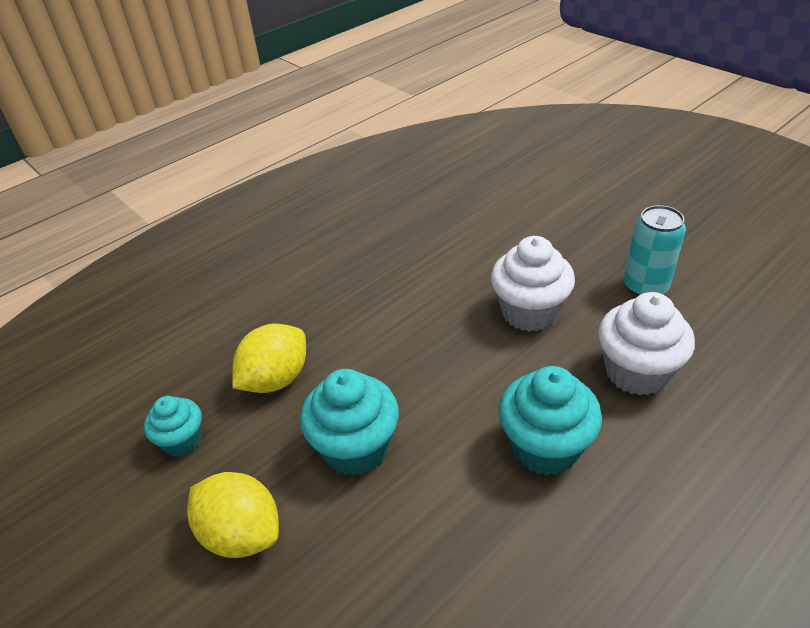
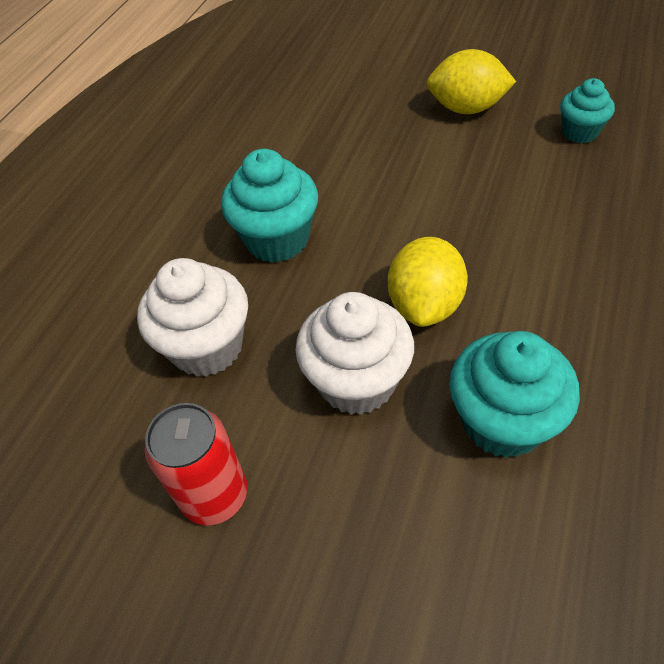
camera: 155 degrees right, 10 degrees up
yellow lemon [232,324,306,393] -> yellow lemon moved to [388,237,468,327]
turquoise cupcake [300,369,399,476] -> turquoise cupcake moved to [449,331,580,458]
turquoise can [624,205,686,296] -> red can [145,403,247,526]

